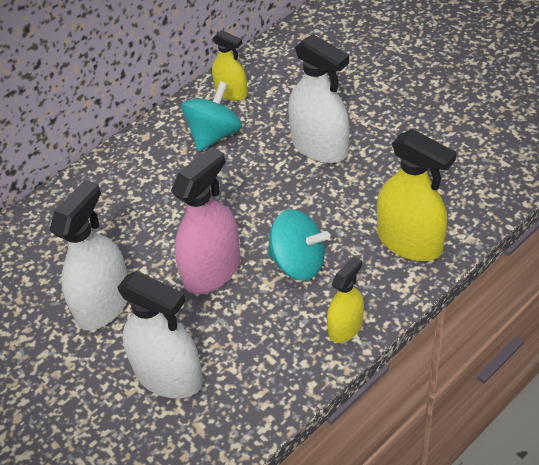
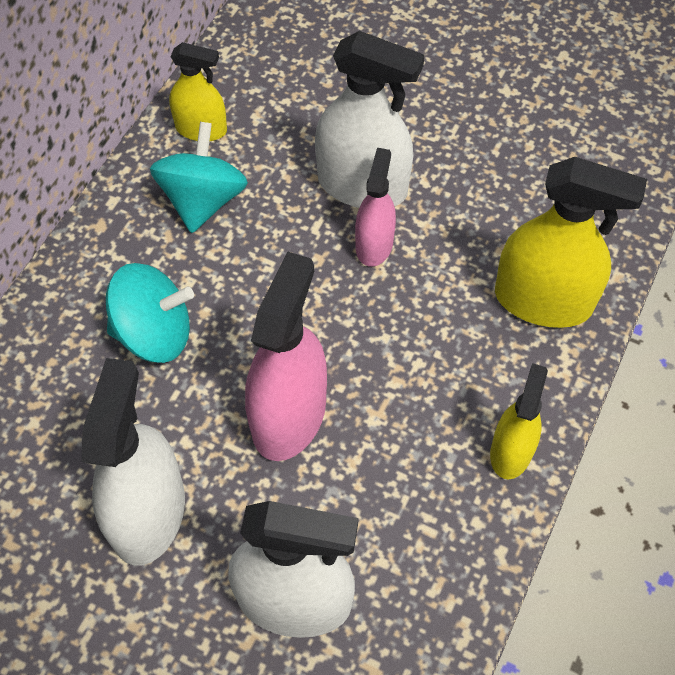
camera: 25 degrees left, 10 degrees up
turquoise spinning top [268,209,330,281] -> turquoise spinning top moved to [106,263,194,363]
none -> pink spray bottle [355,148,396,267]

